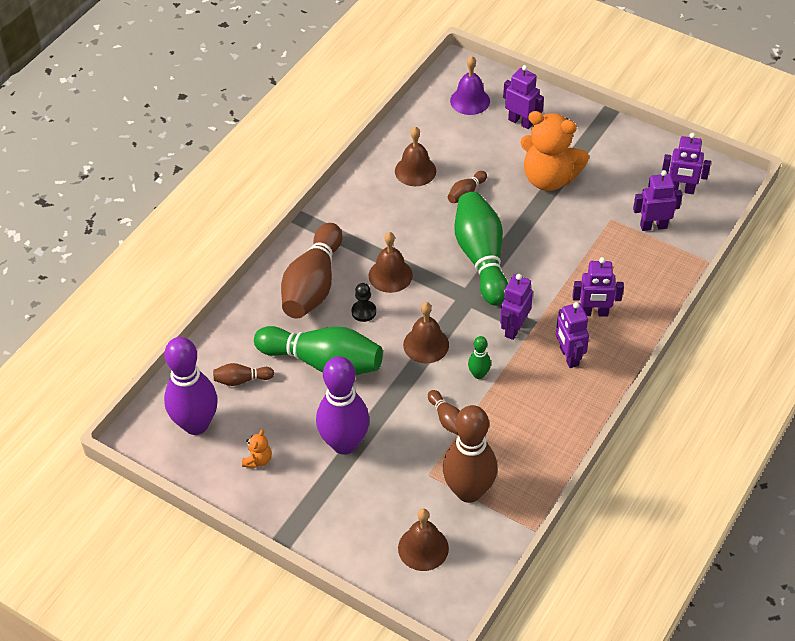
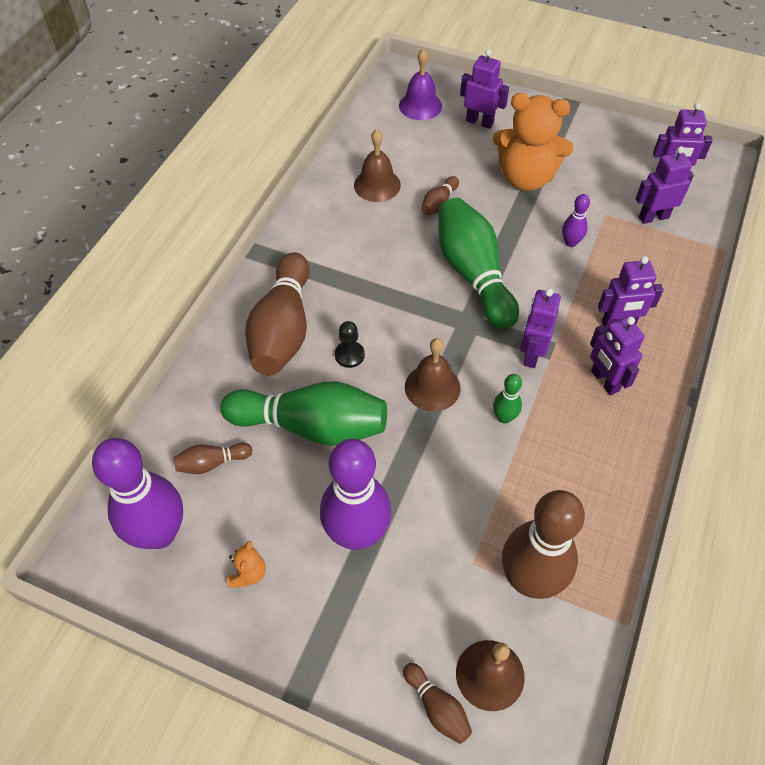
camera: 10 degrees left, 5 degrees up
brown bell [369,232,413,293] -> none
brown bowling pin [428,390,460,435] -> brown bowling pin moved to [403,663,472,744]
none -> purple bowling pin [562,194,590,247]

